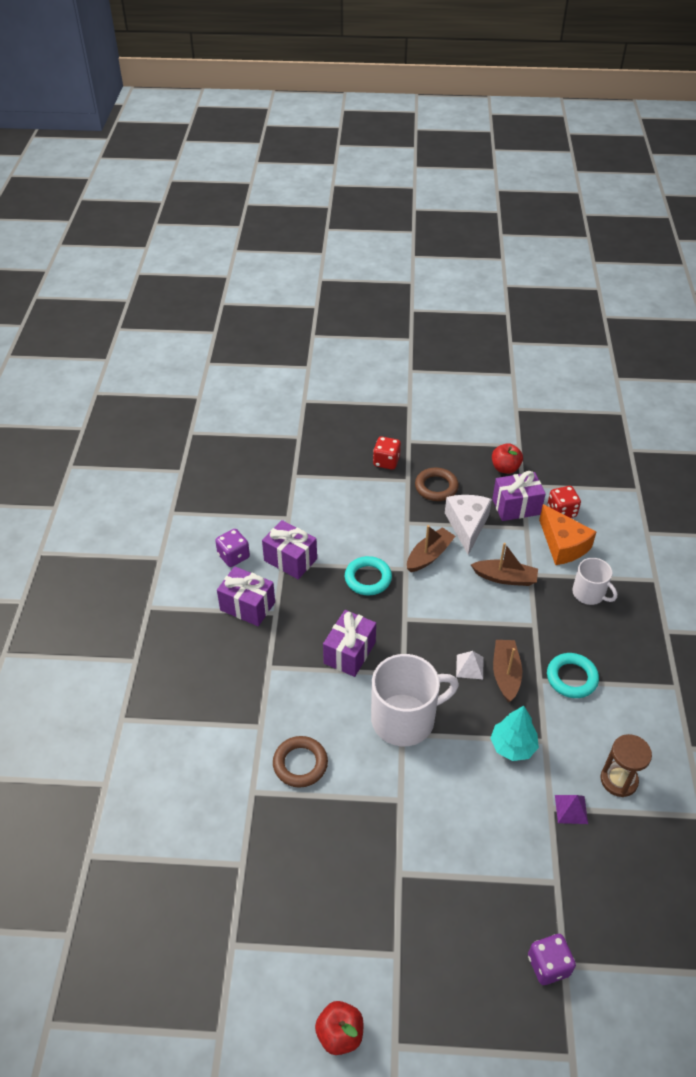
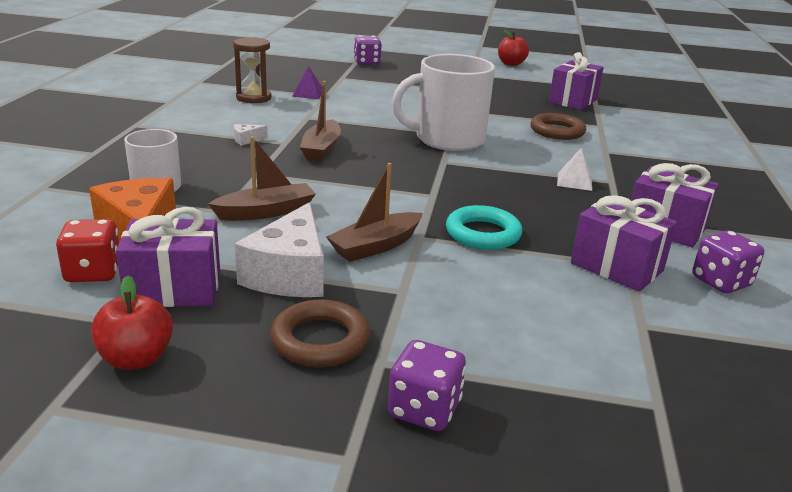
camera: 175 degrees left, 20 degrees down
purple gift [323,610,376,677] -> purple gift moved to [549,52,604,110]
red dice [373,437,401,470] -> purple dice [388,340,466,431]
white pyramid [456,651,483,679] -> white pyramid moved to [557,148,592,191]
brown boat [471,543,538,586] -> brown boat turned 135 degrees clockwise [208,136,316,221]
turquoise tree [490,706,539,761] -> none
turquoise ring [547,653,599,698] -> white cheese [234,124,268,146]

